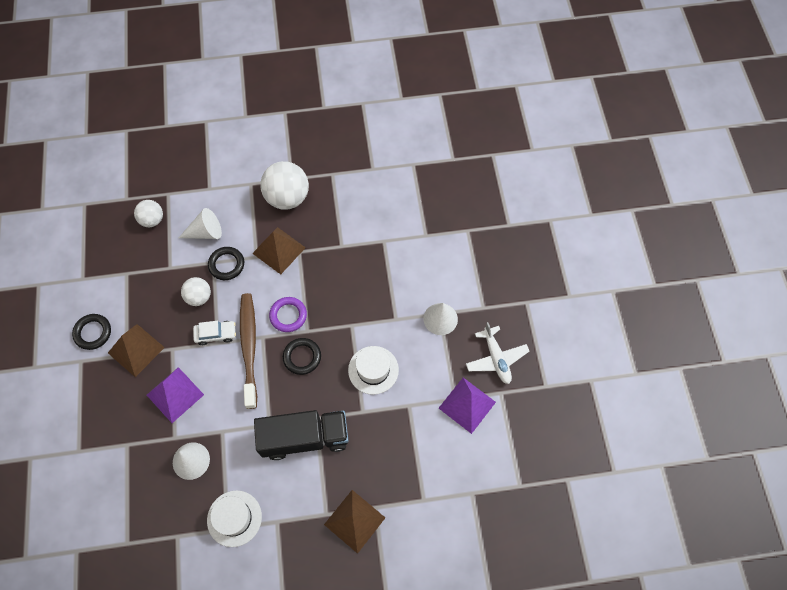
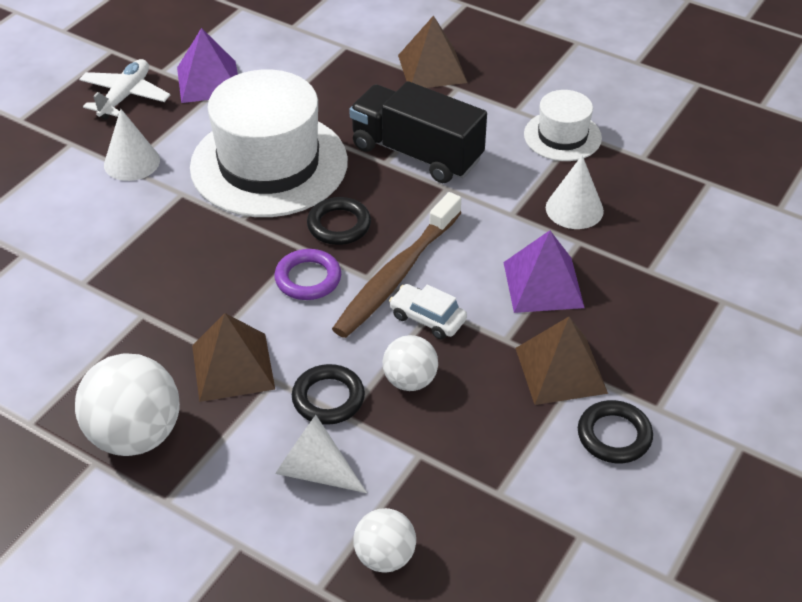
camera: 140 degrees left, 20 degrees down
white hat [348,346,399,395] -> white hat [190,70,348,217], size x1.98

